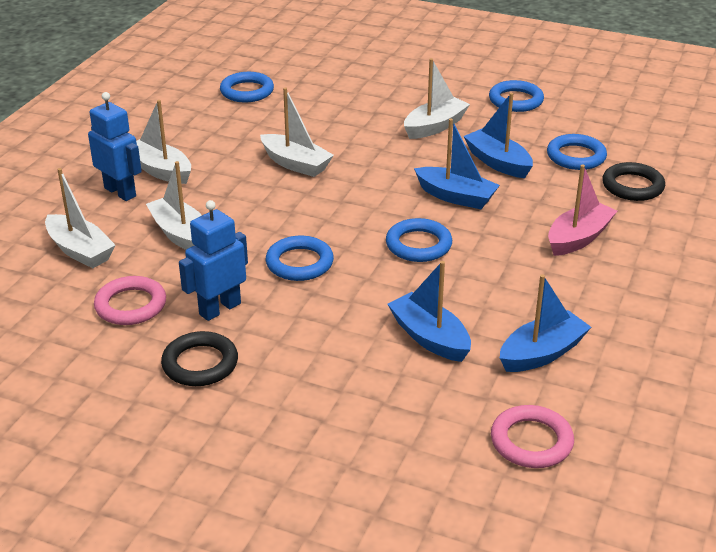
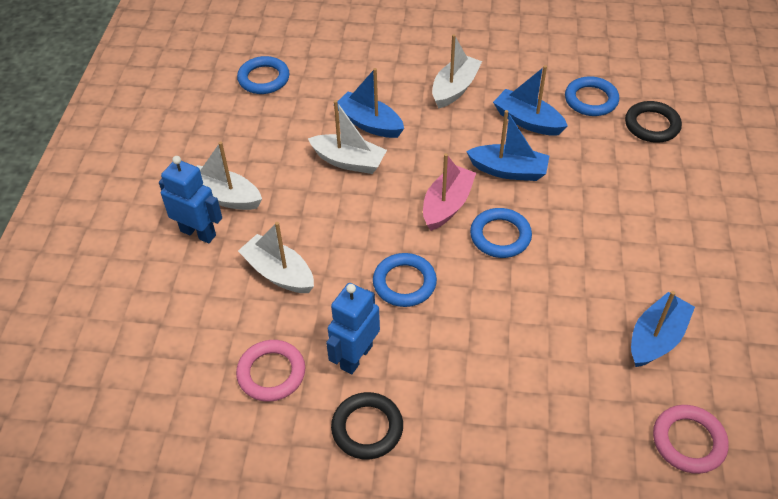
camera: 15 degrees left, 15 degrees up
white boat [45,168,116,268] -> none
blue boat [387,261,471,362] -> blue boat moved to [337,68,404,138]
blue ring [489,80,544,112] -> none
pink boat [548,164,617,256] -> pink boat moved to [423,153,476,231]

